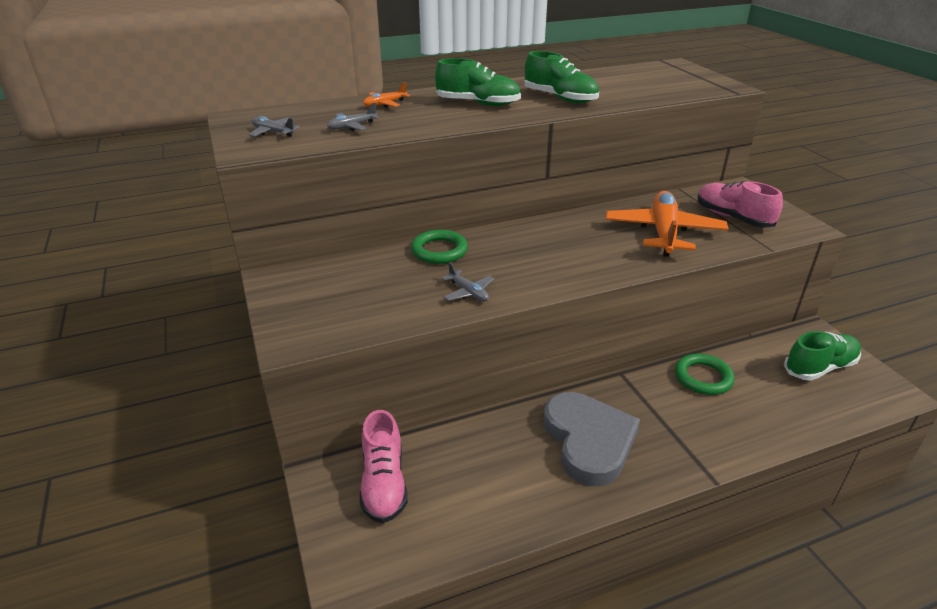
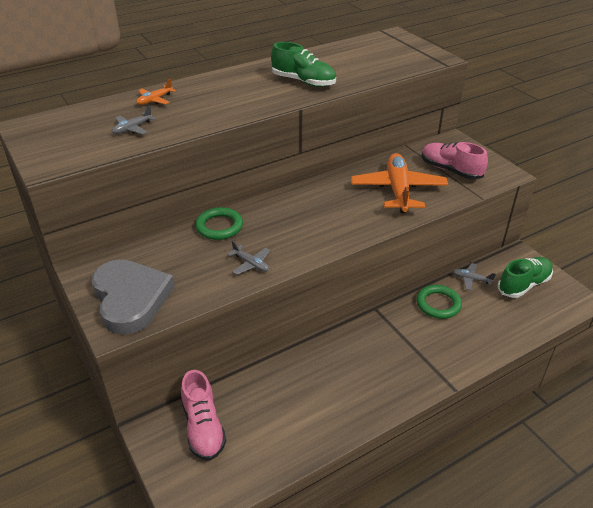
camera: 10 degrees left, 5 degrees up
grey plane [249,116,300,137] -> grey plane moved to [452,263,496,290]
green shoe [435,58,521,106] -> none
grey heart [543,392,640,486] -> grey heart moved to [91,259,175,335]

